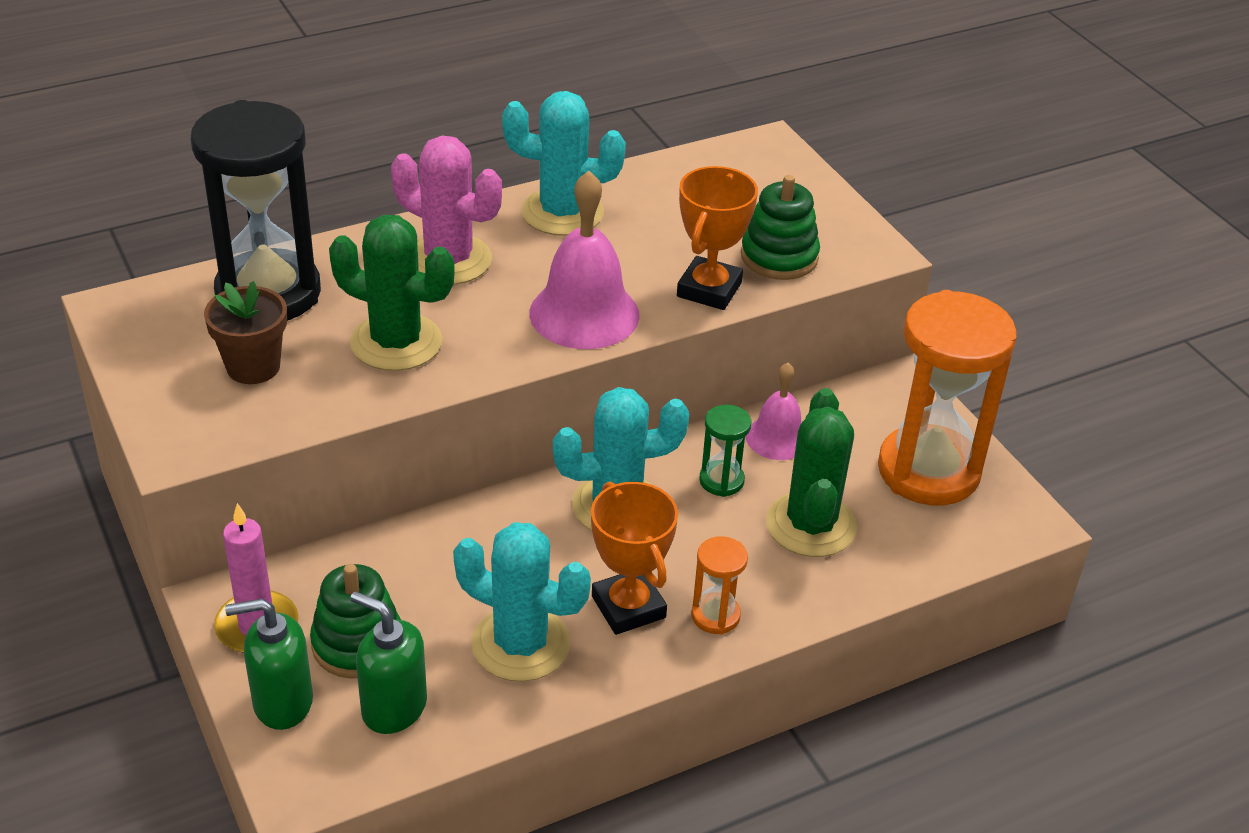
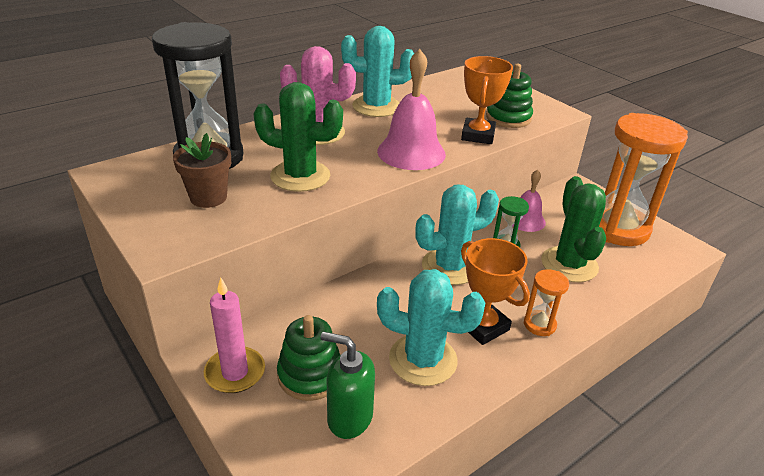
camera: 10 degrees left, 5 degrees down
green soap dispenser [225,599,313,730] -> none

